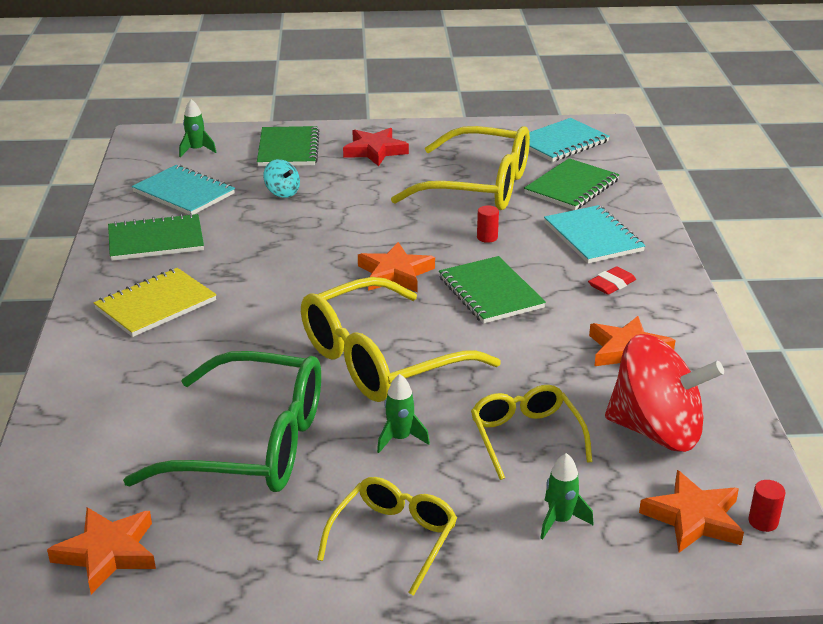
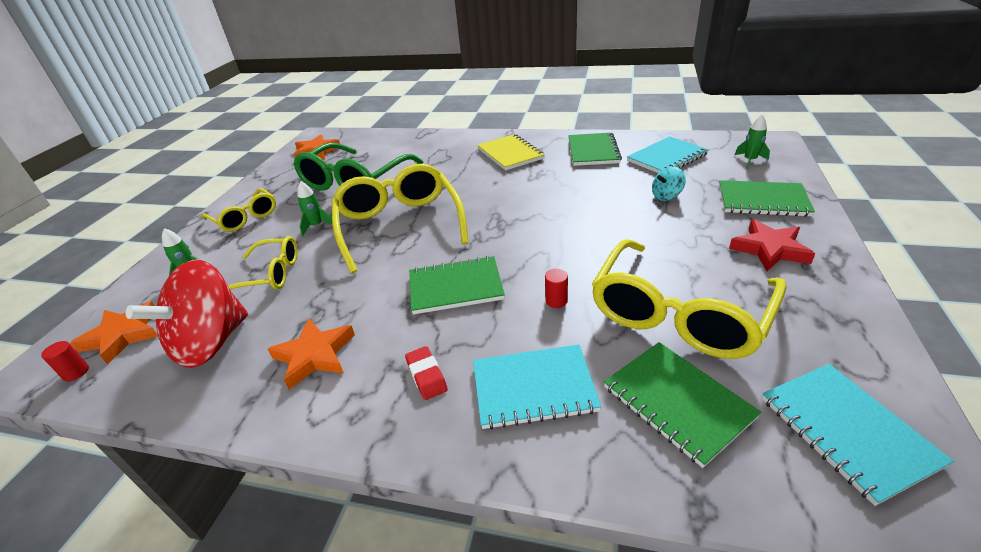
camera: 110 degrees right, 5 degrees up
orange star [358,242,435,292] -> none

